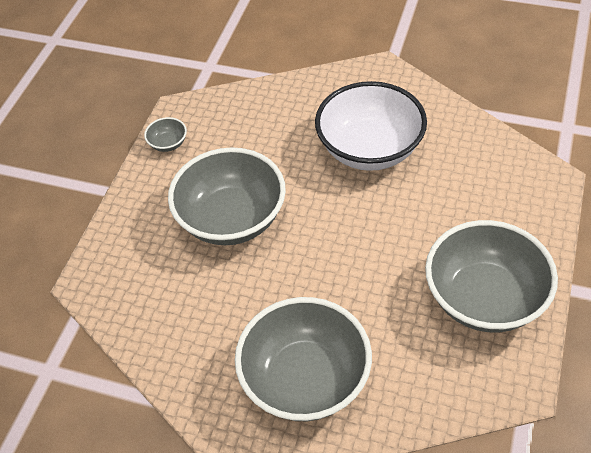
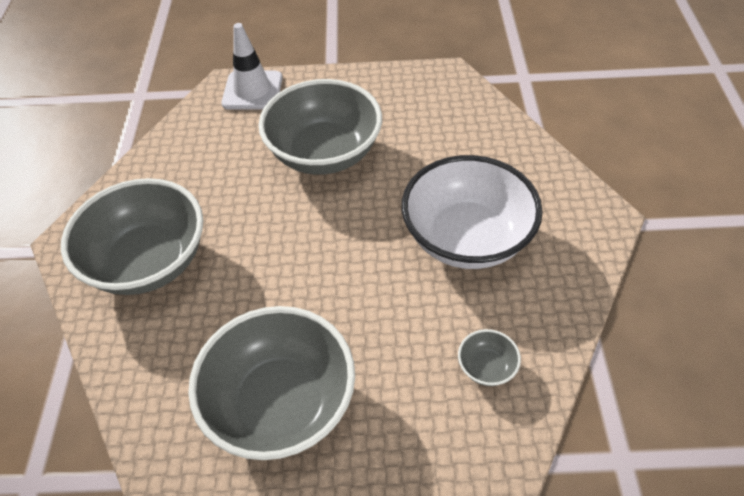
camera: 70 degrees right, 0 degrees up
grey bowl [144,117,187,152] -> grey bowl moved to [458,329,521,386]
none -> white traffic cone [221,23,283,110]

